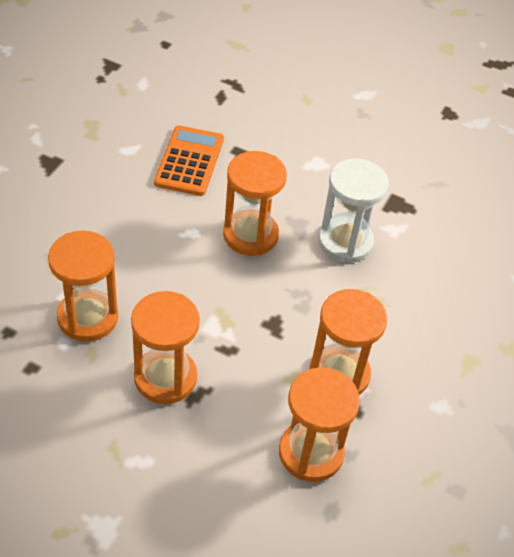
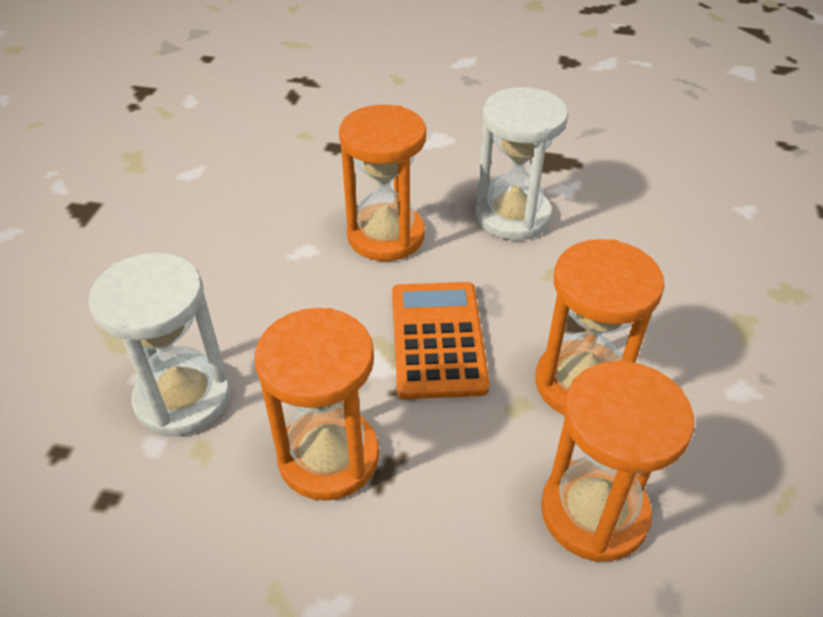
camera: 10 degrees left, 5 degrees down
orange hourglass [48,231,118,342] -> white hourglass [88,253,231,436]
orange calculator [154,125,224,196] -> orange calculator moved to [392,282,490,399]

